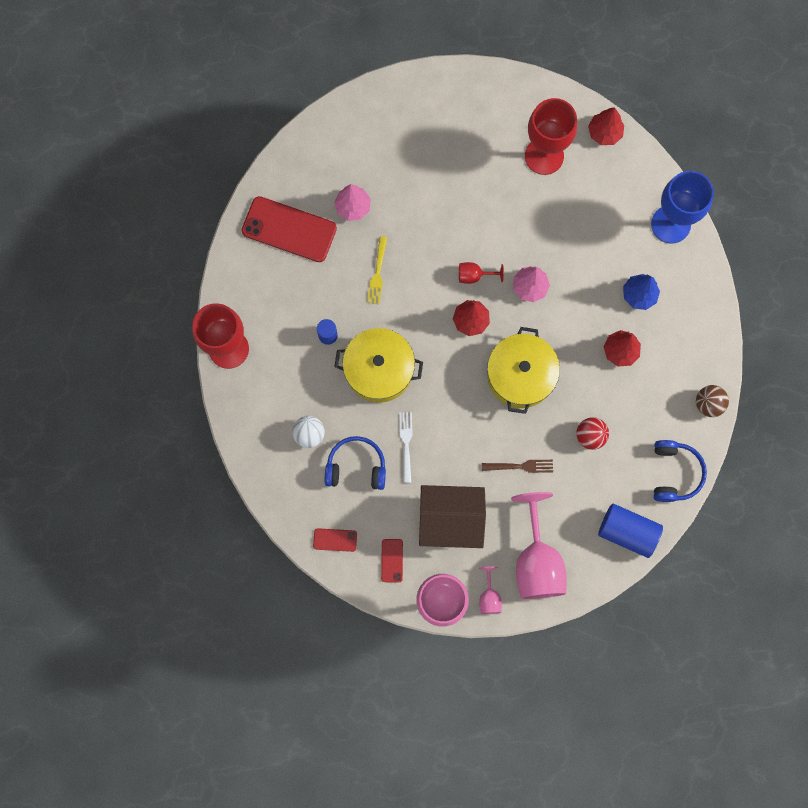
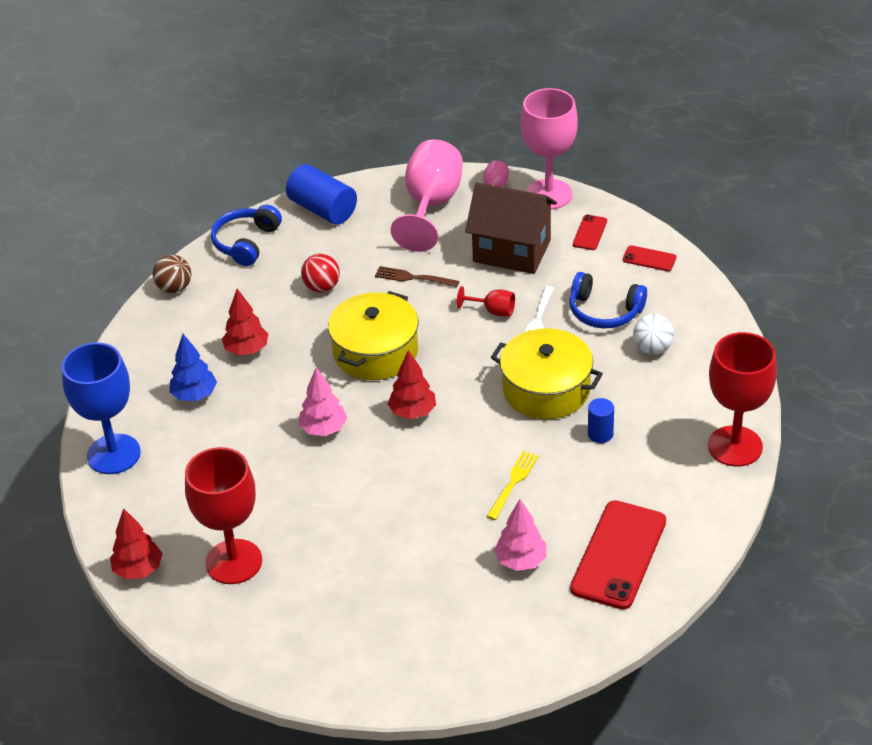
camera: 160 degrees left, 35 degrees down
red phone [242,196,337,262] -> red phone turned 75 degrees clockwise [570,500,666,610]
red goblet [459,262,504,284] -> red goblet moved to [457,286,515,317]

